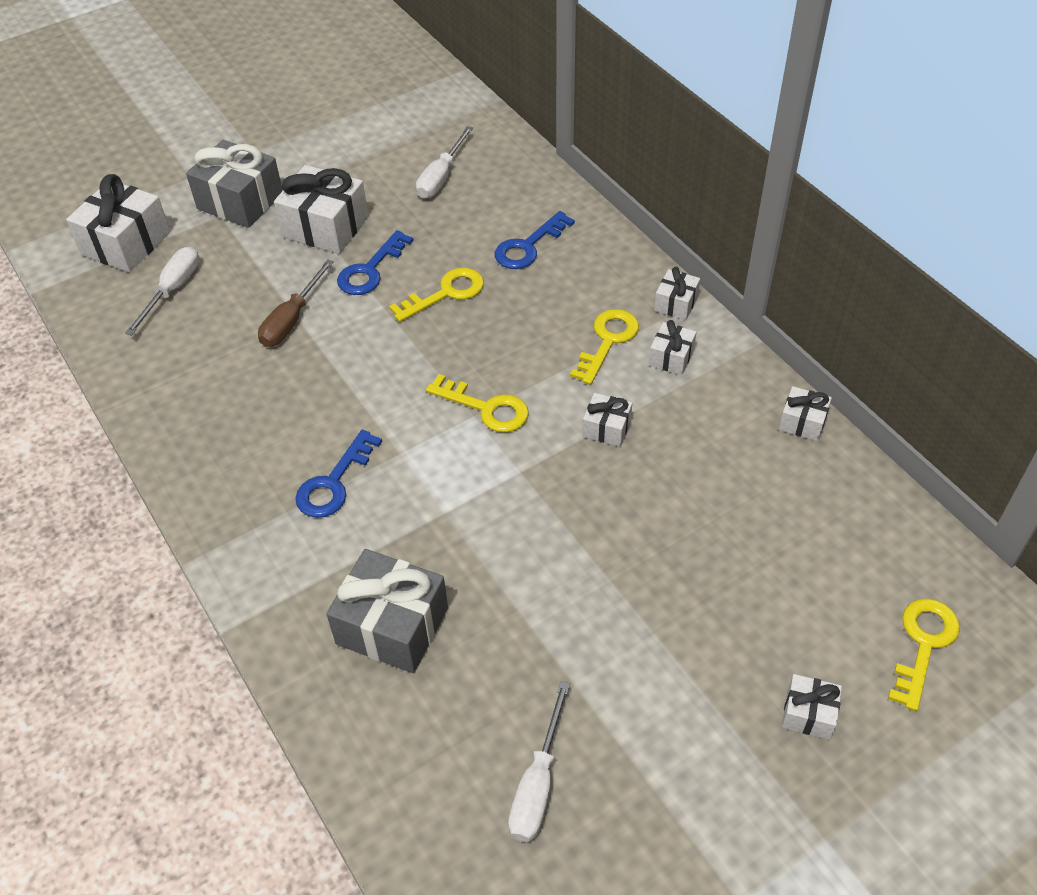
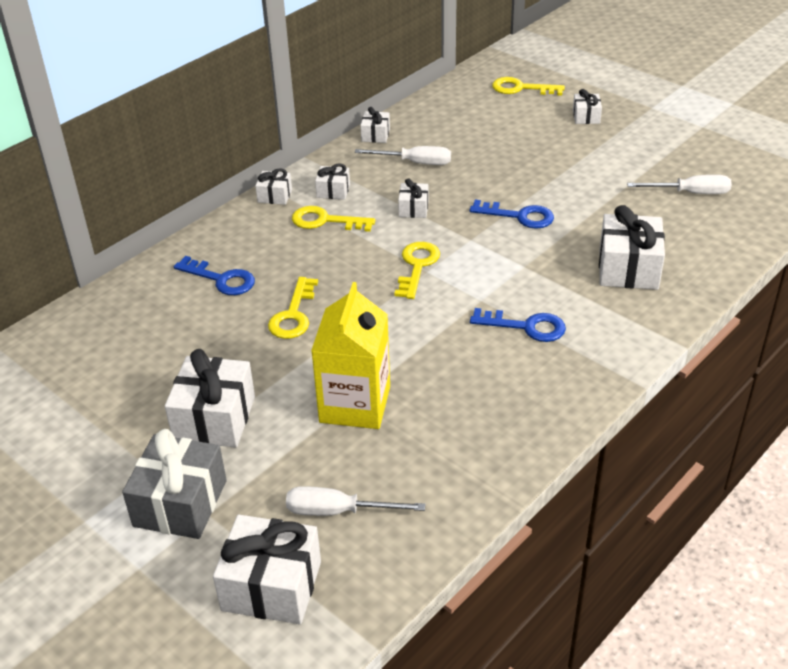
camera: 105 degrees left, 10 degrees down
brown screwdriver [258,259,334,347] -> yellow carton [311,282,390,429]
grey gift [326,549,448,673] -> white gift [599,205,665,290]
blue key [337,230,414,295] -> blue key moved to [470,200,554,229]
yellow key [389,268,484,322] -> yellow key turned 120 degrees counterclockwise [268,277,318,339]
white screwdriver [416,126,473,198] -> white screwdriver moved to [355,146,451,165]

